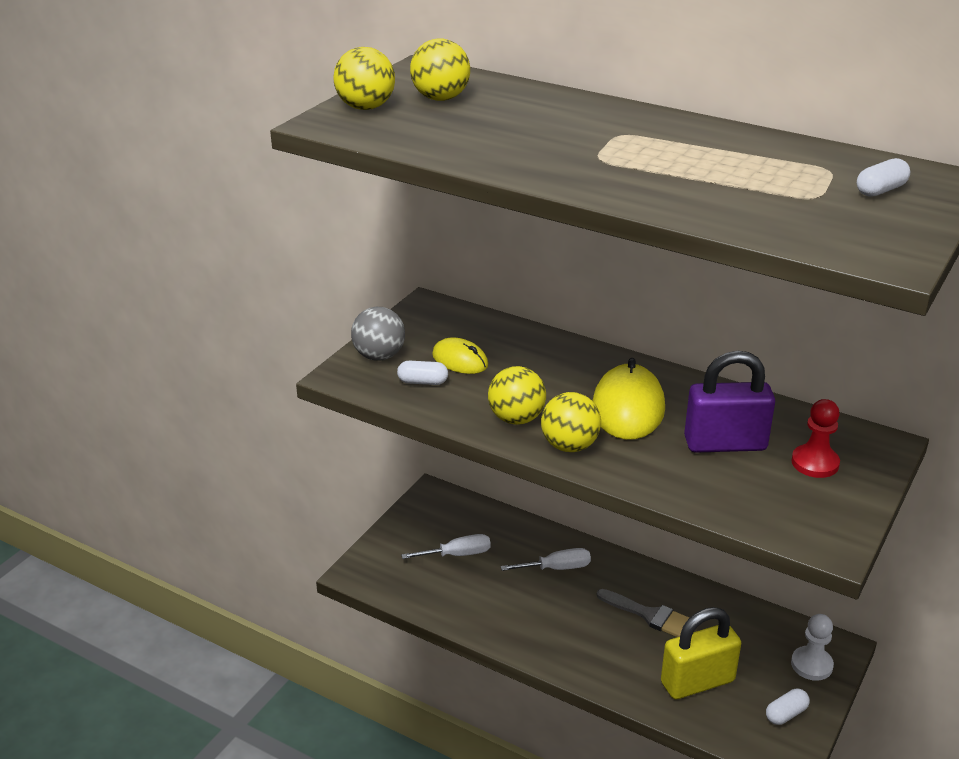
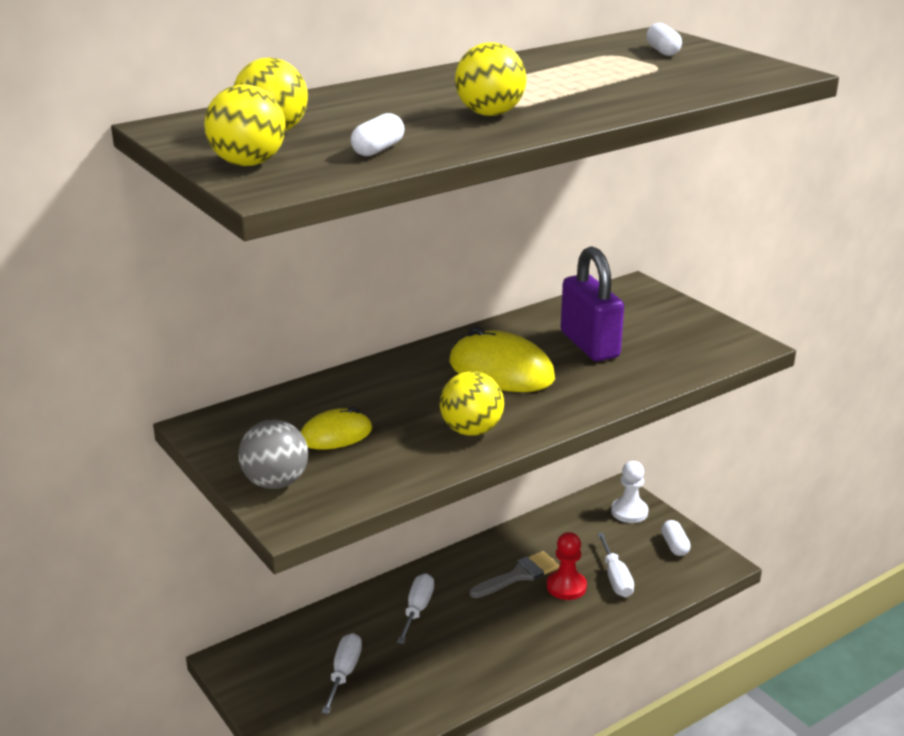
camera: 65 degrees left, 5 degrees down
white capsule [397,361,448,385] -> white capsule moved to [351,113,404,156]
yellow ball [541,392,601,452] -> yellow ball moved to [455,43,527,116]
yellow padlock [661,607,741,699] -> white screwdriver [597,533,634,597]
purple padlock [684,351,775,453] -> purple padlock turned 45 degrees counterclockwise [561,246,624,361]
red pawn [791,399,840,478] -> red pawn moved to [547,532,587,600]

